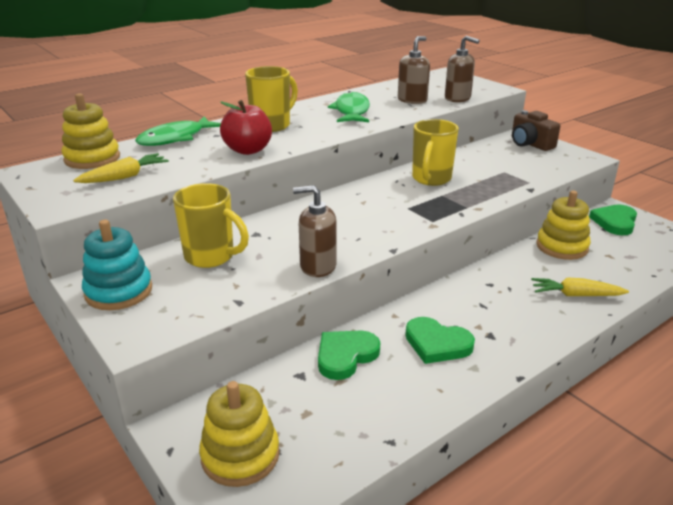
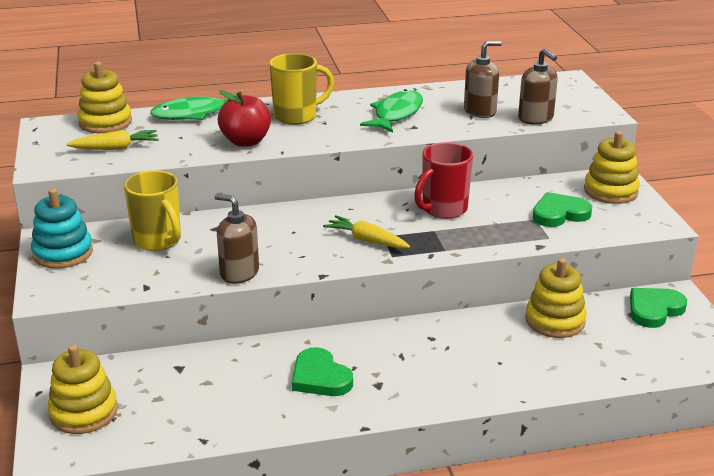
camera: 25 degrees right, 0 degrees up
green heart [318,331,380,380] -> green heart moved to [533,192,592,227]
yellow mug [412,119,459,186] -> red mug [414,142,473,219]
brown camera [512,110,560,151] -> yellow stacking toy [584,131,640,204]
yellow carrot [531,277,629,296] -> yellow carrot moved to [323,215,410,249]

